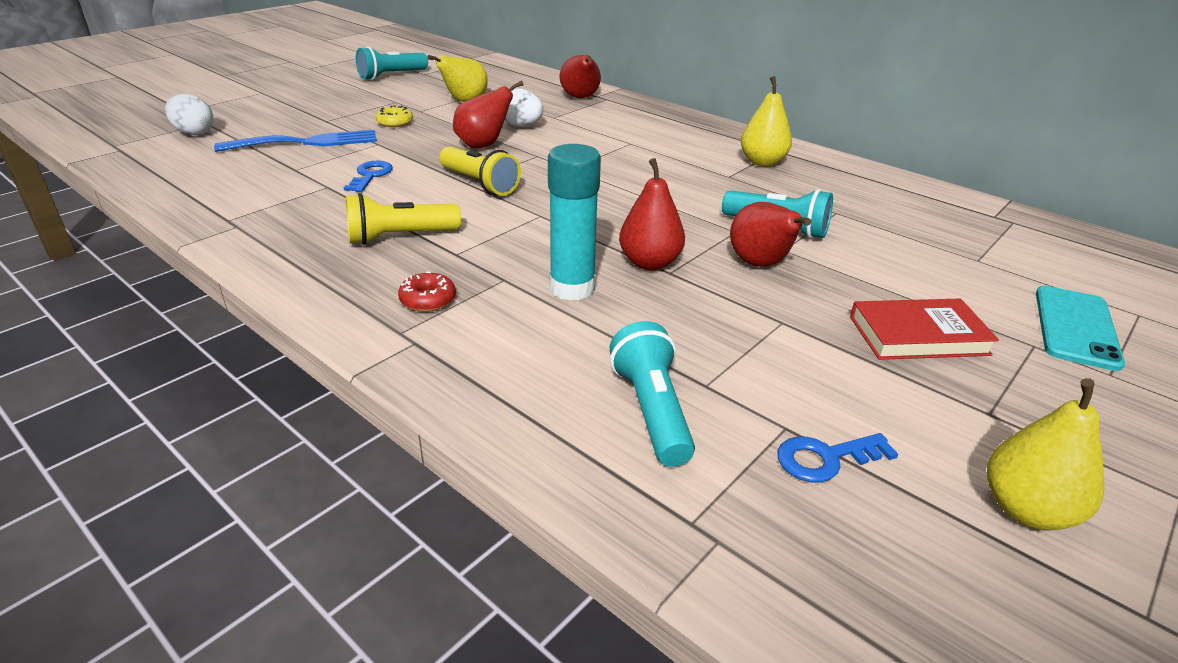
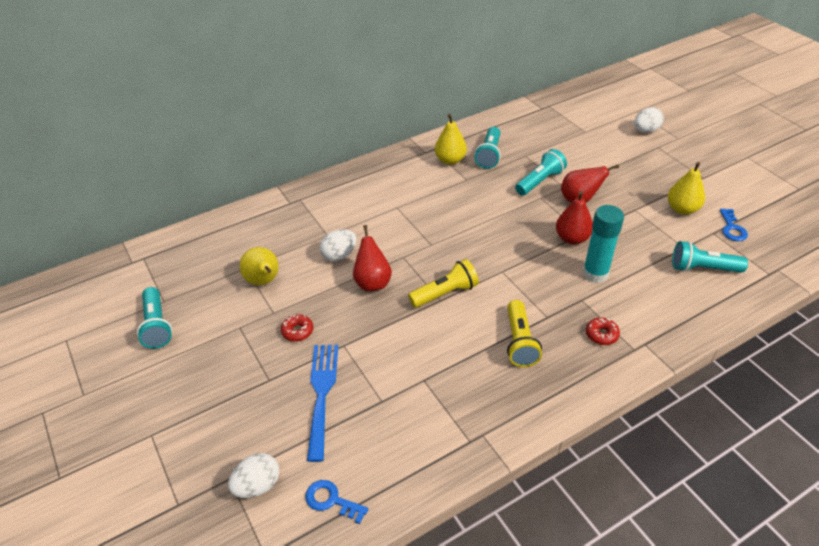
camera: 70 degrees left, 10 degrees up
blue key [344,161,393,192] -> blue key moved to [305,480,368,524]
yellow donut [376,105,413,127] -> red donut [281,314,313,342]
red pear [560,55,601,98] -> none
red book [850,298,999,360] -> none
yellow pear [987,378,1104,530] -> yellow pear moved to [668,162,705,215]
turquoise phone [1036,286,1125,371] -> white egg [634,107,664,133]
none -> turquoise flashlight [475,127,501,169]

